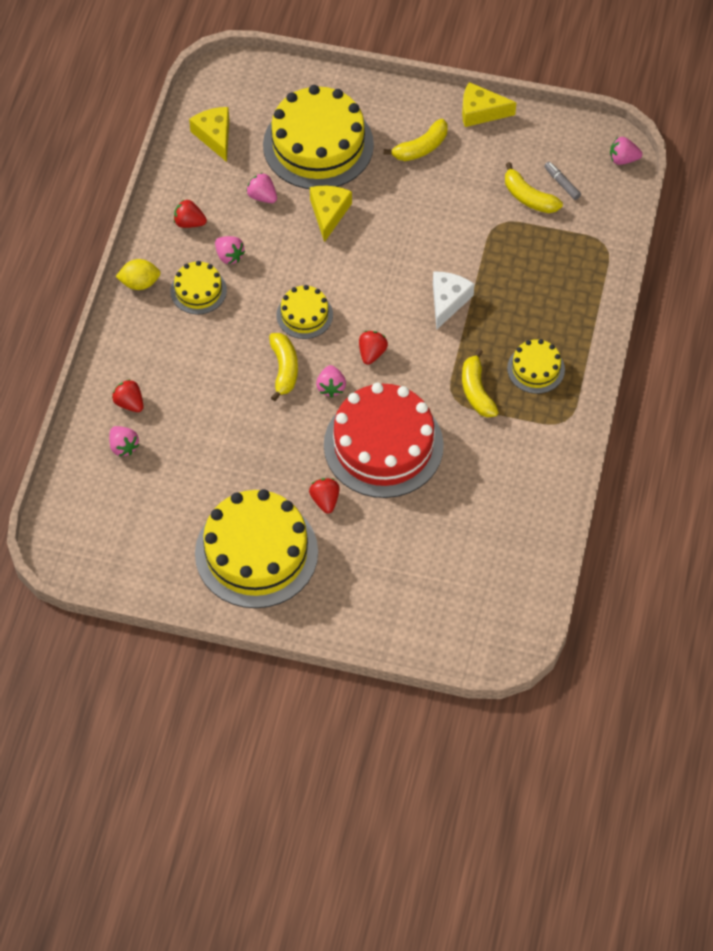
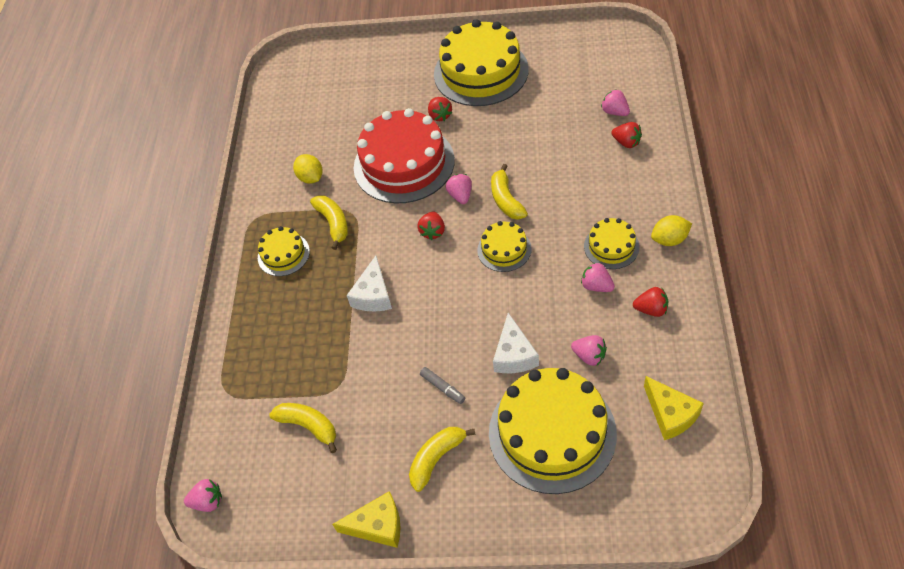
camera: 175 degrees right, 5 degrees down
yellow cheese [310,186,352,242] -> white cheese [493,313,539,373]
grey marker [544,162,581,200] -> grey marker moved to [420,367,465,404]
none -> yellow lemon [293,154,323,184]

